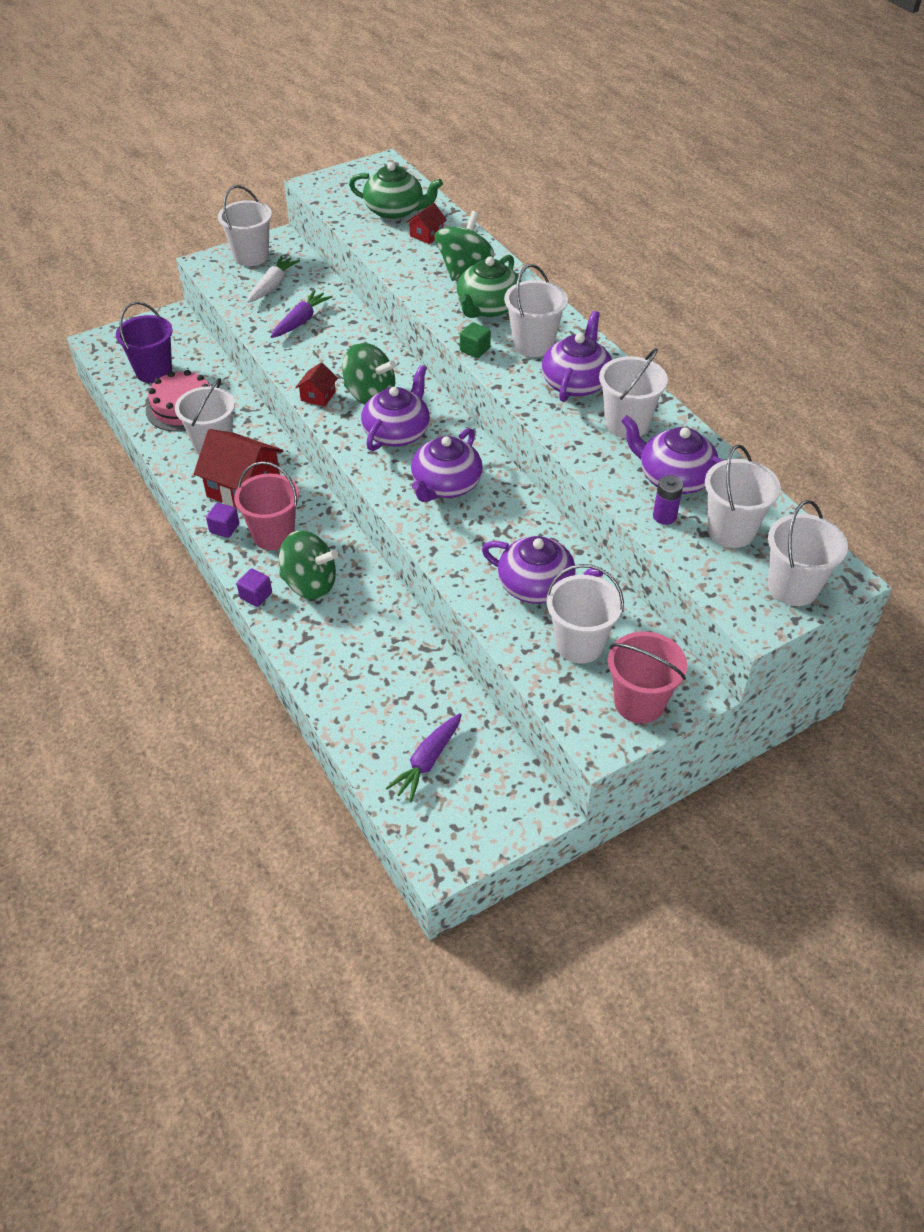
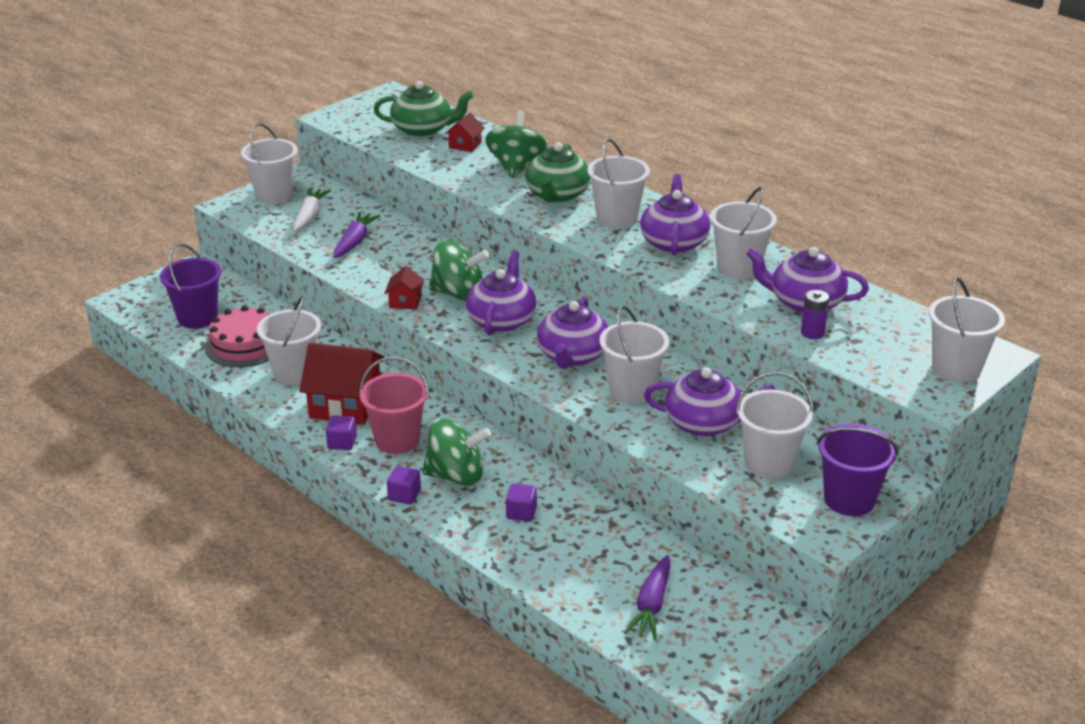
camera: 15 degrees left, 15 degrees down
green cube [460,322,491,358] -> none
pink bucket [608,631,687,724] -> purple bucket [817,424,898,516]
white bucket [705,445,781,548] -> white bucket moved to [600,305,669,404]
none -> purple cube [506,483,537,522]

